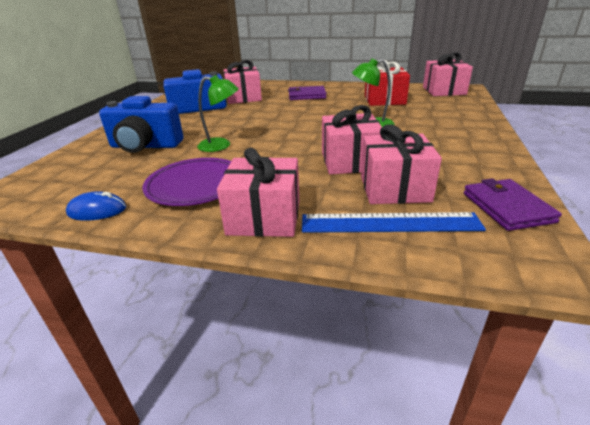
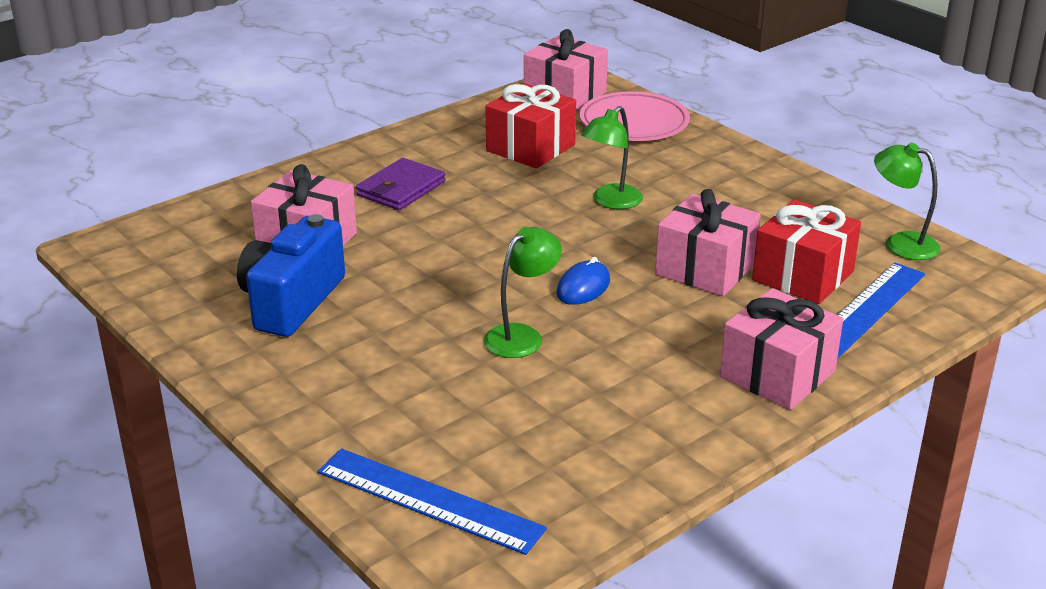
camera: 55 degrees left, 0 degrees up
blue mouse [66,191,126,221] -> blue mouse moved to [556,257,610,305]
blue camera [99,96,183,153] -> none
purple plate [142,158,231,206] -> none
pink gift [361,124,442,204] -> red gift [752,199,861,304]
purple wallet [464,178,562,231] -> green lamp [874,143,940,260]
none -> blue ruler [318,448,547,555]
none -> pink plate [580,91,690,141]

